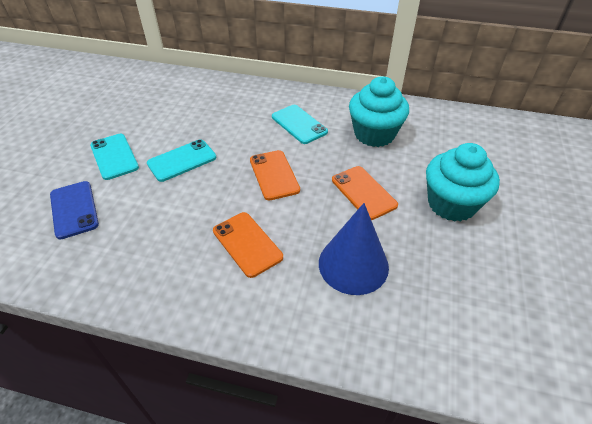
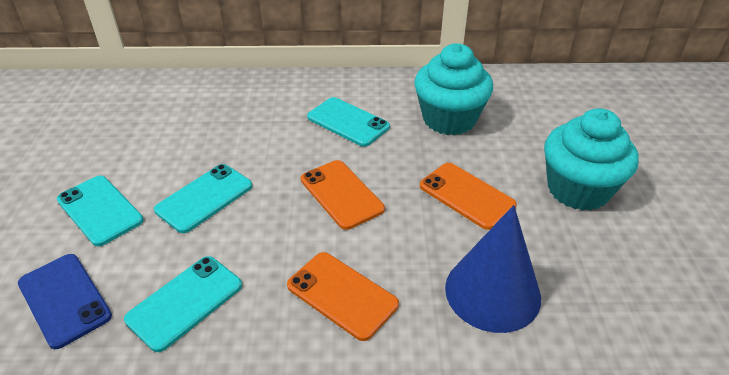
camera: 15 degrees left, 5 degrees down
none -> turquoise phone [124,256,242,352]

